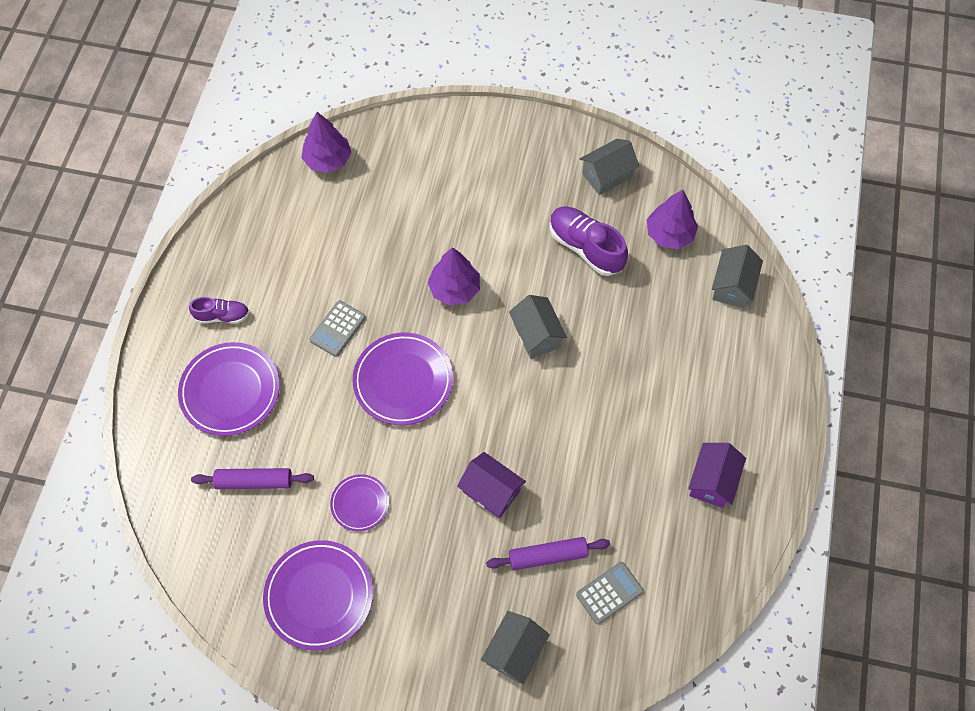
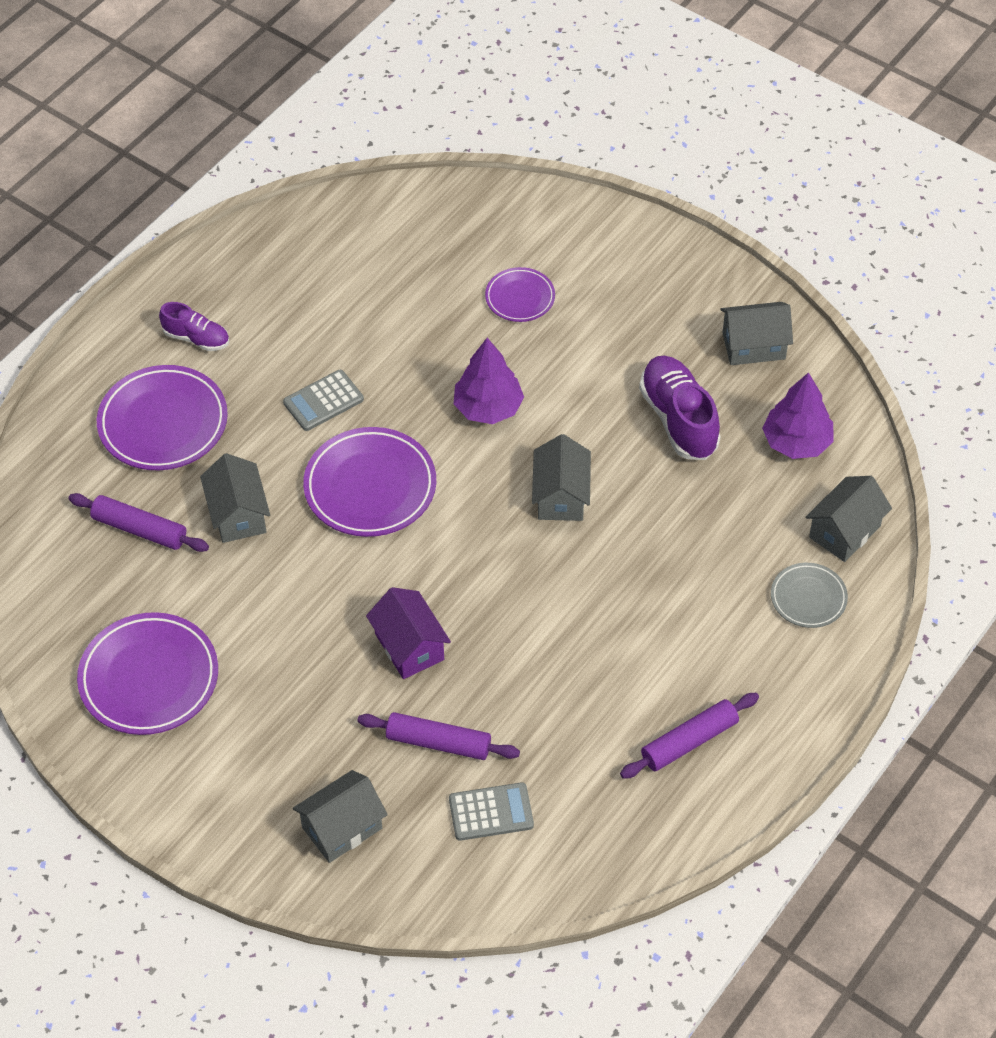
camera: 25 degrees right, 10 degrees down
purple tree [302,112,352,173] -> none
purple plate [330,474,389,531] -> purple plate moved to [485,267,555,322]
purple house [688,443,746,508] -> purple rolling pin [620,693,759,779]
none -> grey house [200,453,270,543]
none -> grey plate [771,563,848,628]

